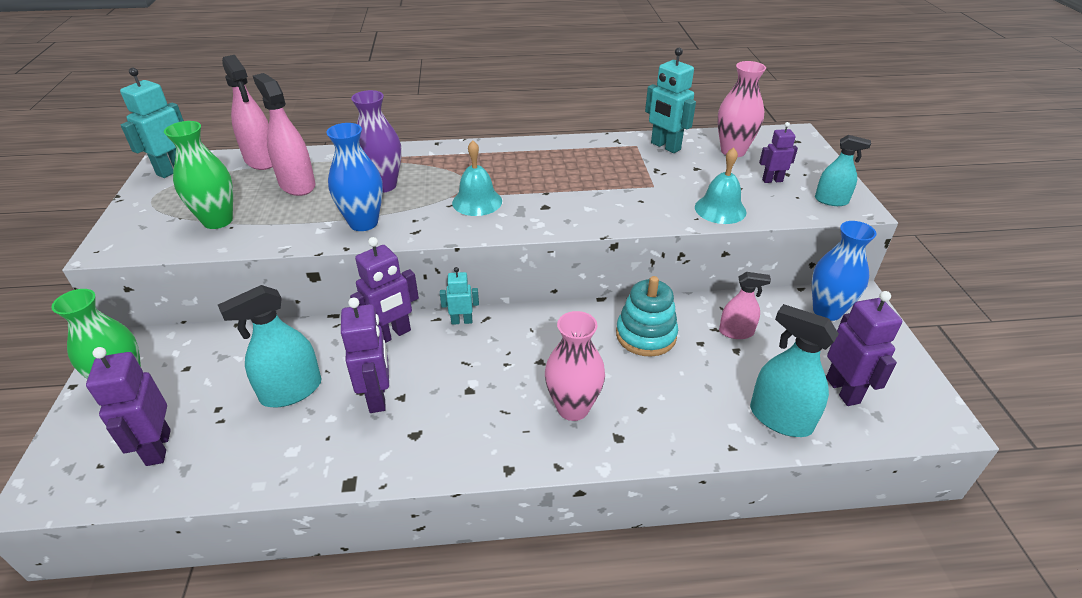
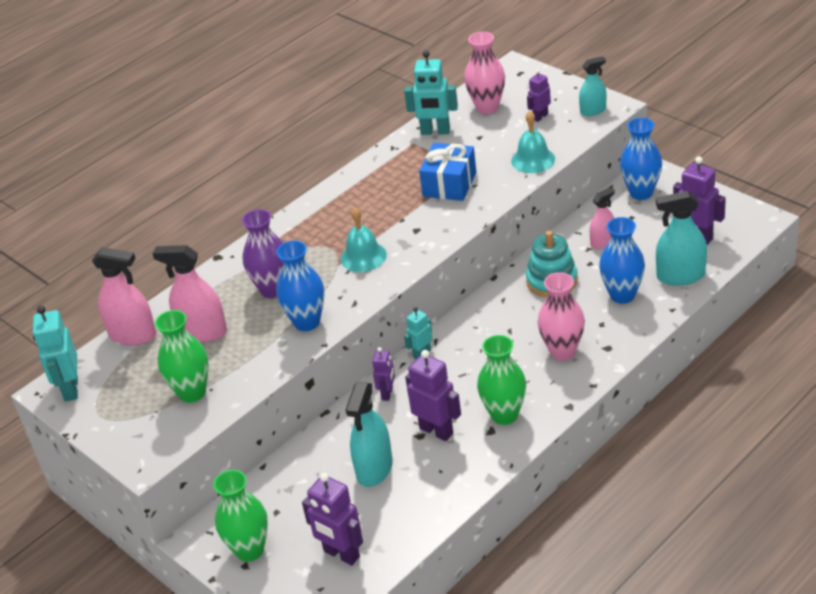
camera: 35 degrees left, 0 degrees up
purple robot [350,237,419,343] -> purple robot [372,347,395,401], size x0.59
none -> blue gift [419,143,476,201]
none -> green vase [477,335,526,425]
none -> blue vase [599,217,645,304]

